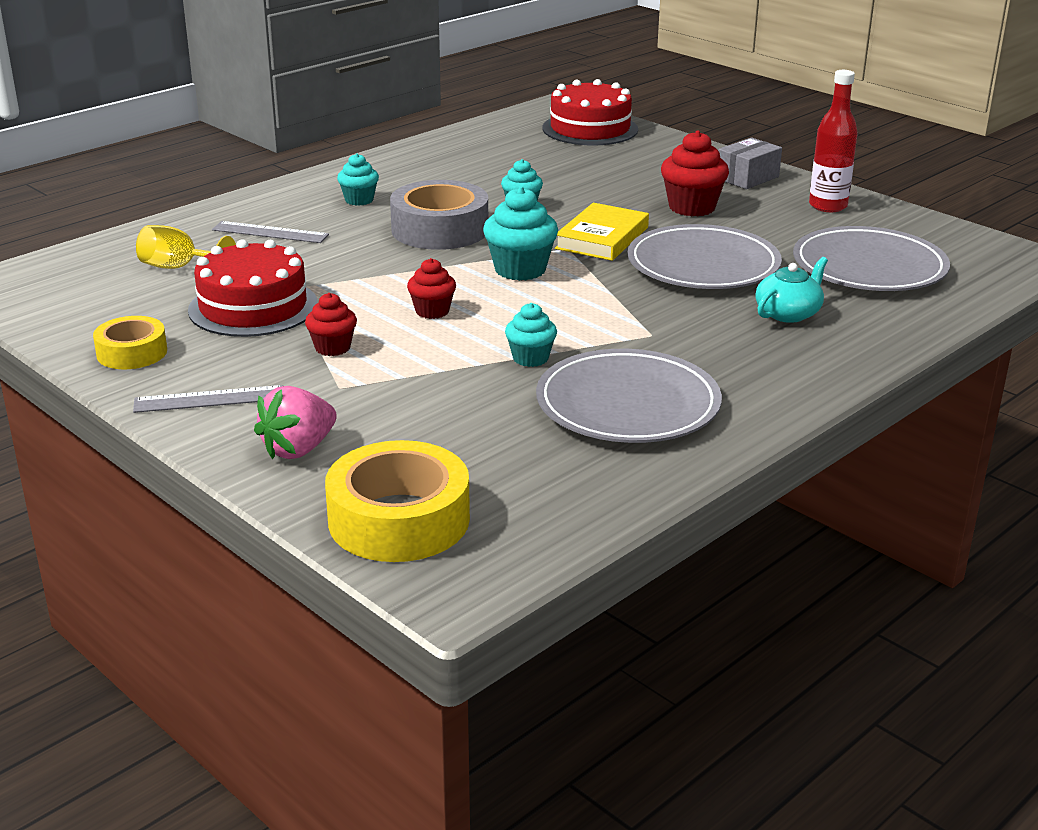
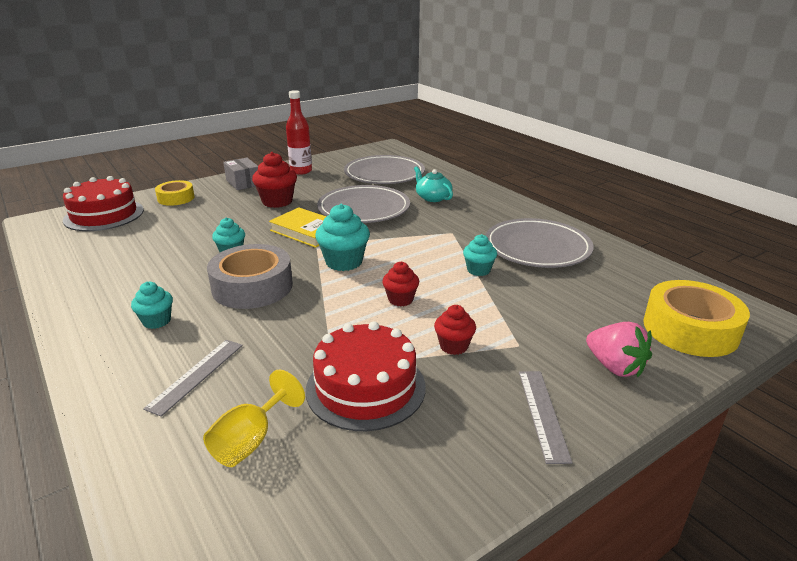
camera: 80 degrees left, 0 degrees up
yellow tape [93,316,167,369] -> yellow tape moved to [155,180,195,206]

